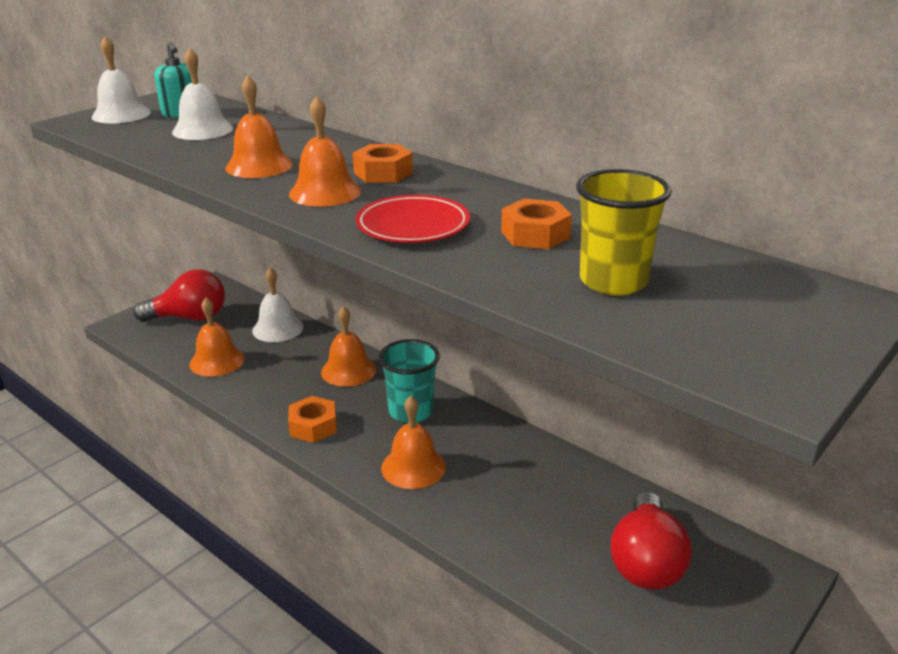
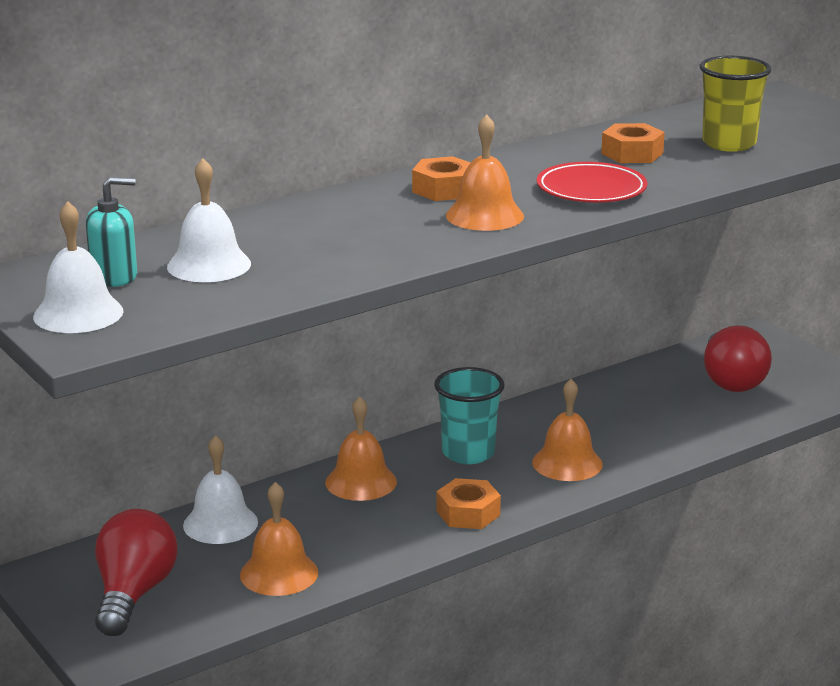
camera: 75 degrees left, 5 degrees down
orange bell [225,75,293,178] -> none
red light bulb [611,492,692,590] -> red light bulb turned 60 degrees clockwise [704,325,772,392]

